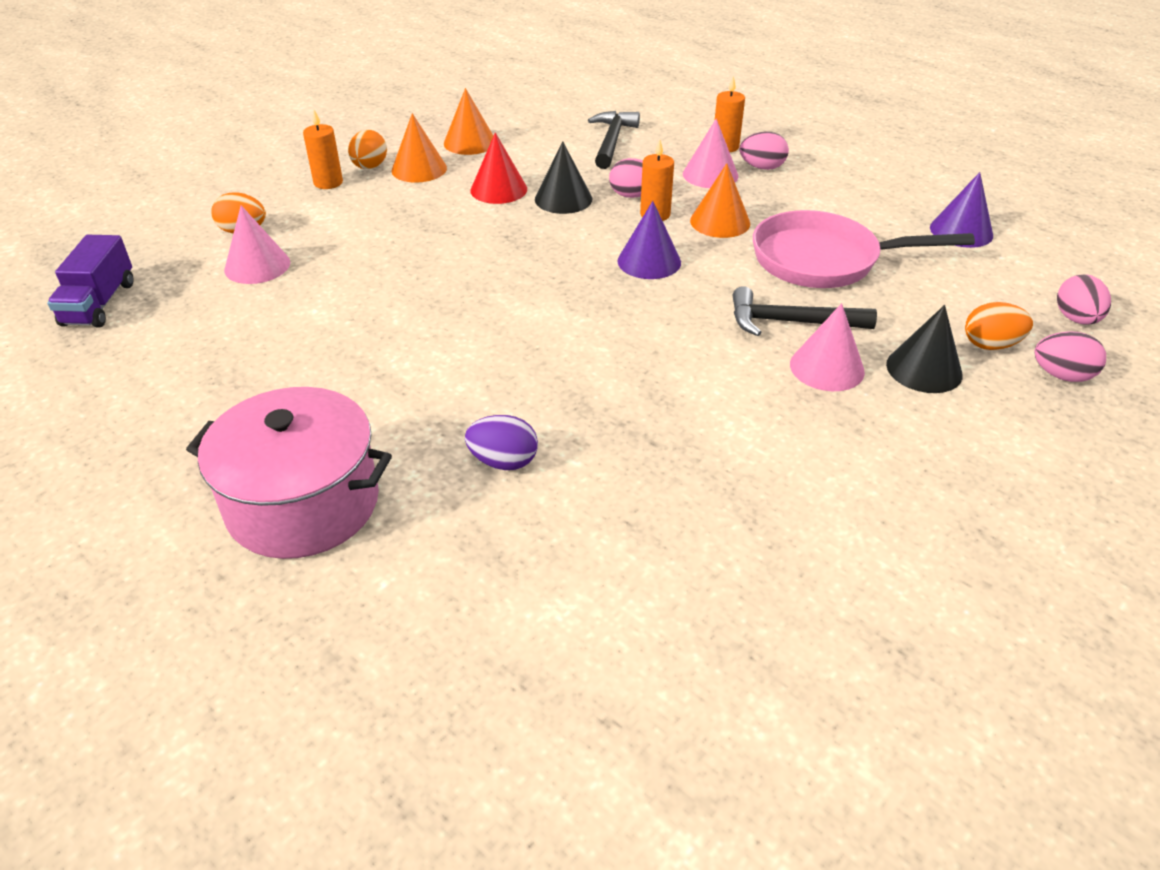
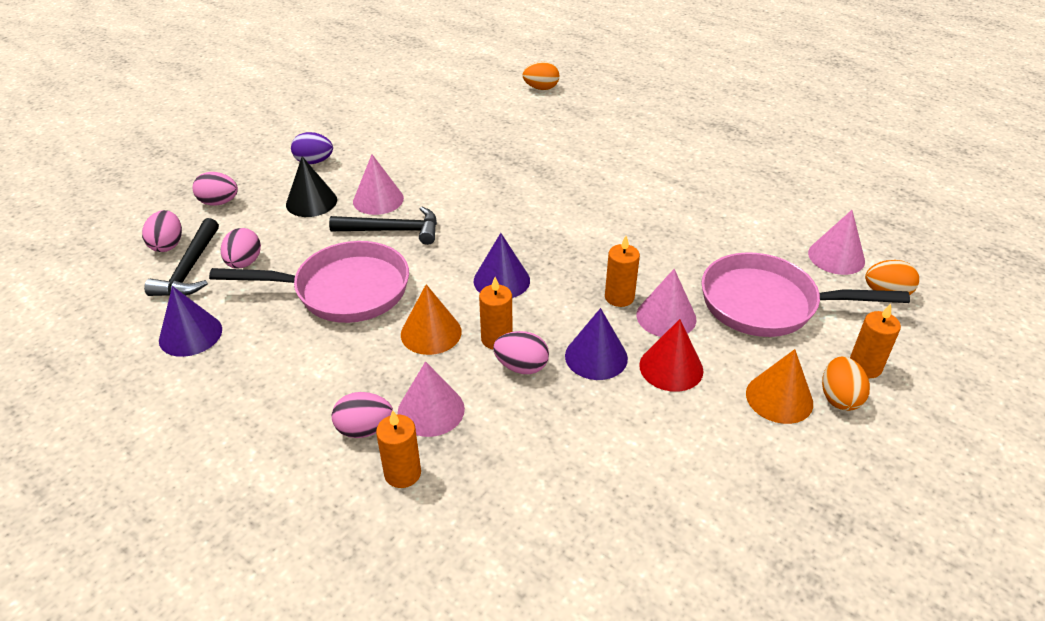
camera: 175 degrees right, 0 degrees up
purple truck [47,235,134,328] -> none
pink pot [186,387,392,559] -> none
orange cone [444,88,493,155] -> none
purple egg [465,415,538,470] -> purple egg moved to [291,132,333,164]
black cone [535,142,592,214] -> purple cone [565,308,628,380]
black hammer [588,111,640,169] -> black hammer moved to [144,218,219,296]
orange egg [965,302,1033,350] -> orange egg moved to [523,61,559,90]
none -> pink egg [221,228,261,269]
none -> orange candle [605,236,640,307]
none -> pink cone [637,269,696,337]
none -> pink pan [701,252,910,337]

